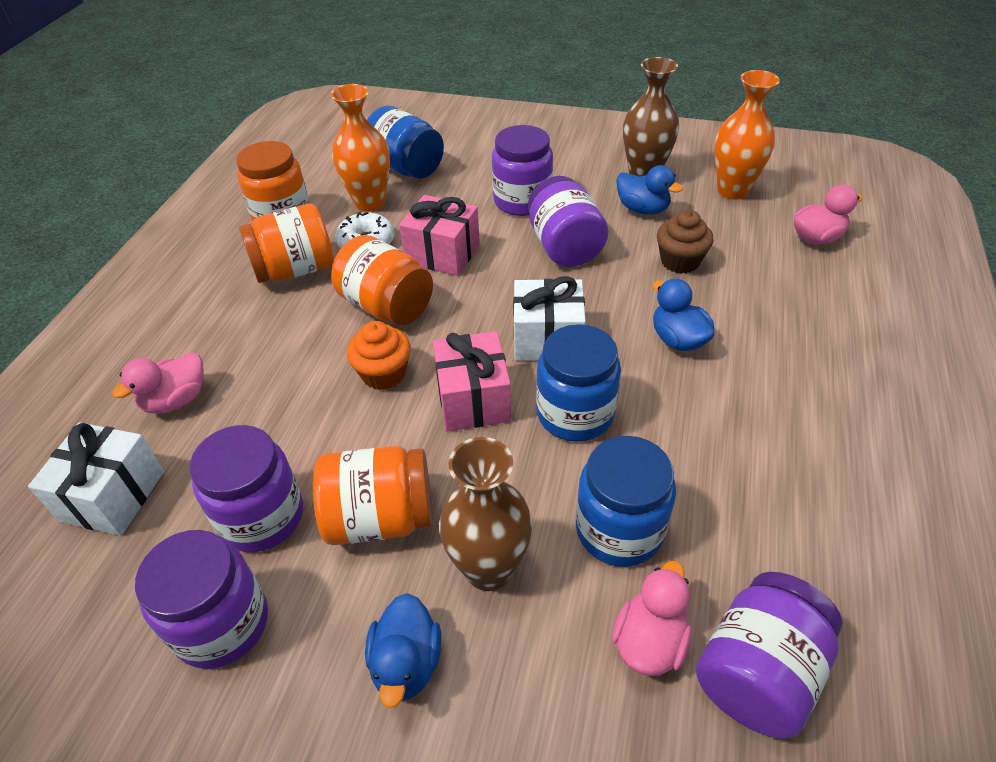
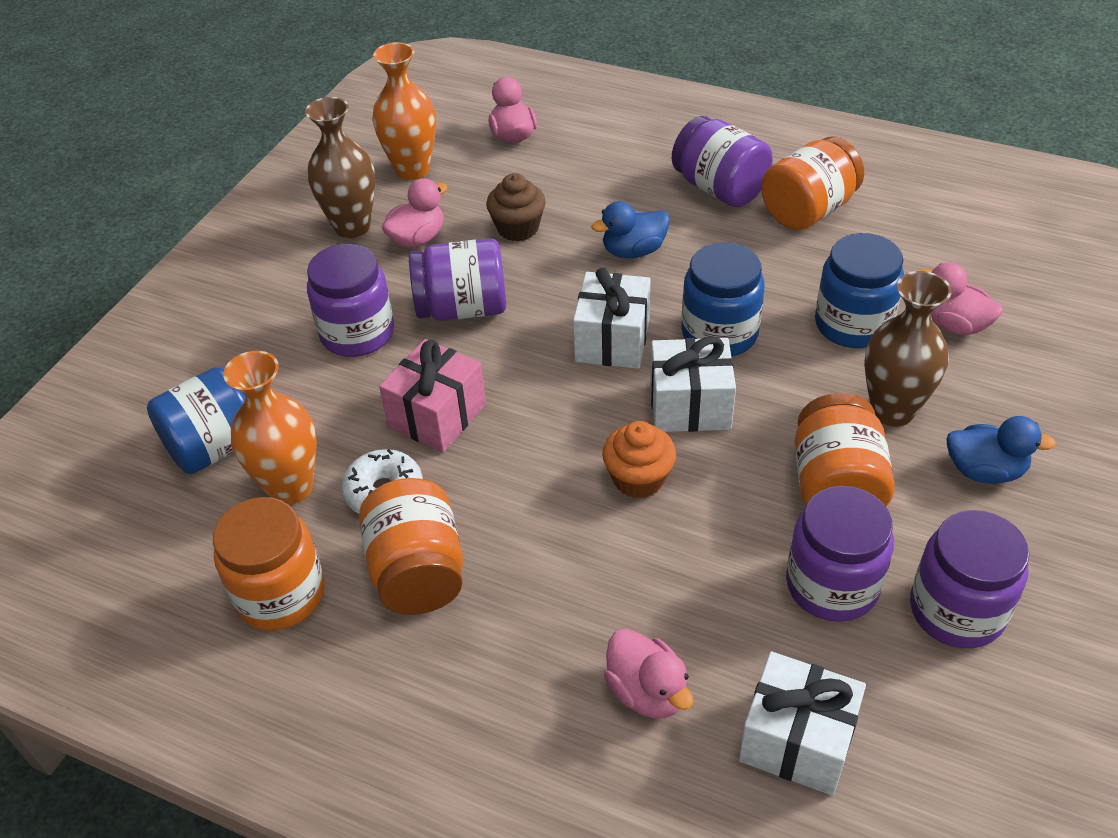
camera: 80 degrees left, 0 degrees up
orange jar [331,235,433,325] -> orange jar moved to [761,136,864,230]
pink gift [433,331,511,431] -> white gift [650,336,736,432]
blue duck [616,165,683,215] -> pink duck [382,178,448,247]
purple jar [696,572,843,738] -> purple jar moved to [672,116,773,207]

